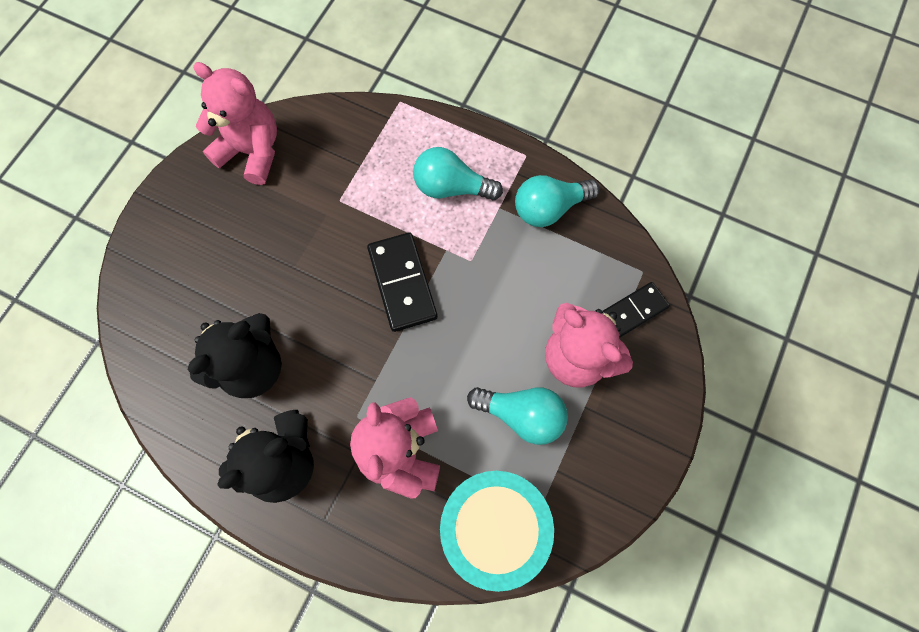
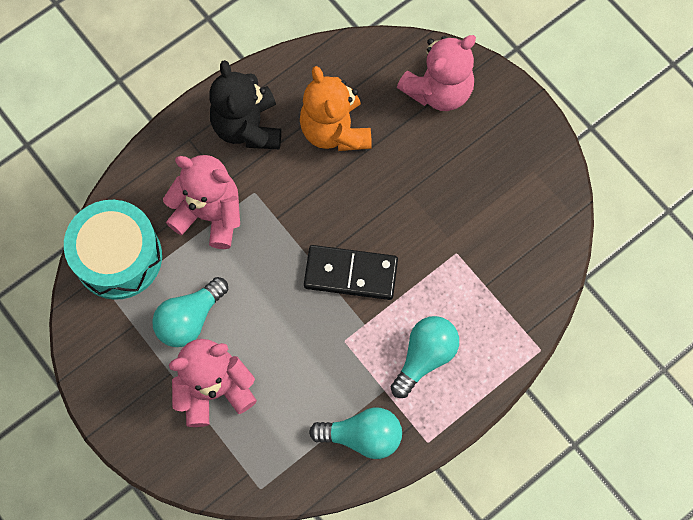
camera: 115 degrees right, 0 degrees up
black teddy bear [187,313,282,398] -> orange teddy bear [300,66,372,151]
pink teddy bear [193,62,277,185] -> pink teddy bear moved to [397,35,476,111]
turquoise light bulb [515,175,600,227] -> turquoise light bulb turned 90 degrees clockwise [309,407,402,459]
black domino [602,282,670,338] -> none

